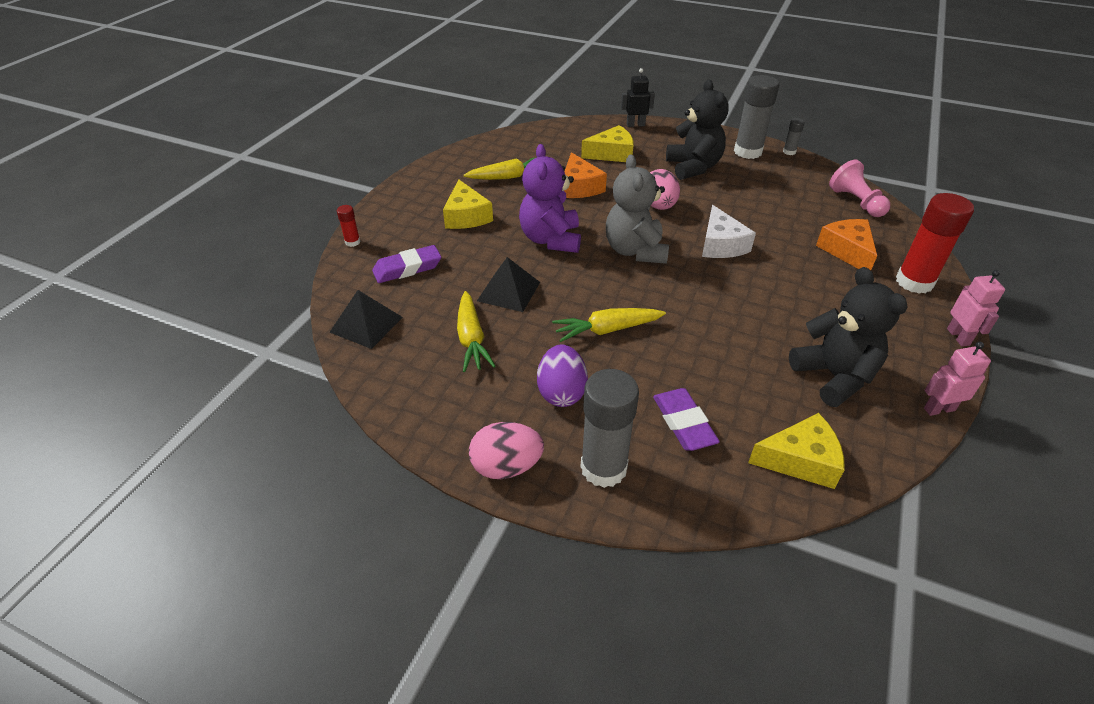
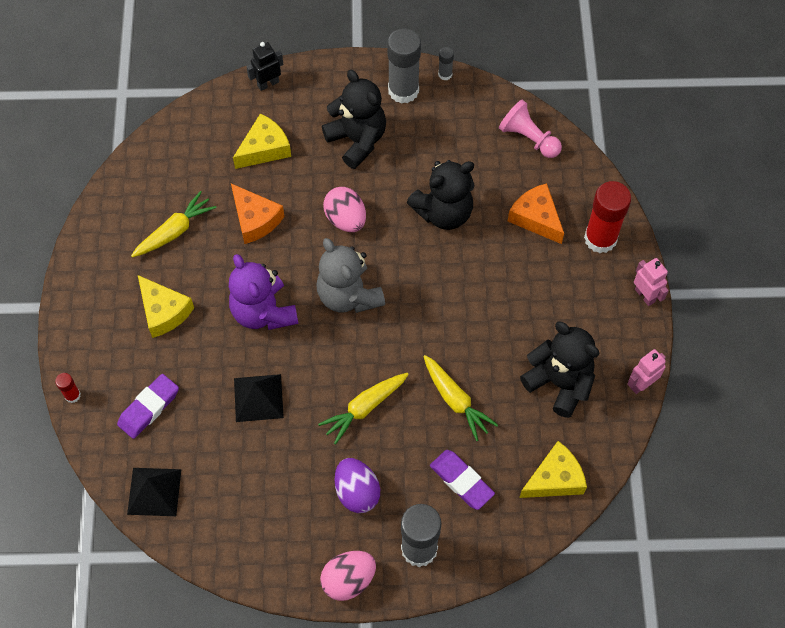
camera: 25 degrees left, 20 degrees up
yellow carrot [457,291,496,372] -> yellow carrot moved to [423,355,498,441]
white cheese [702,205,756,258] -> none
none -> black teddy bear [407,160,475,230]

